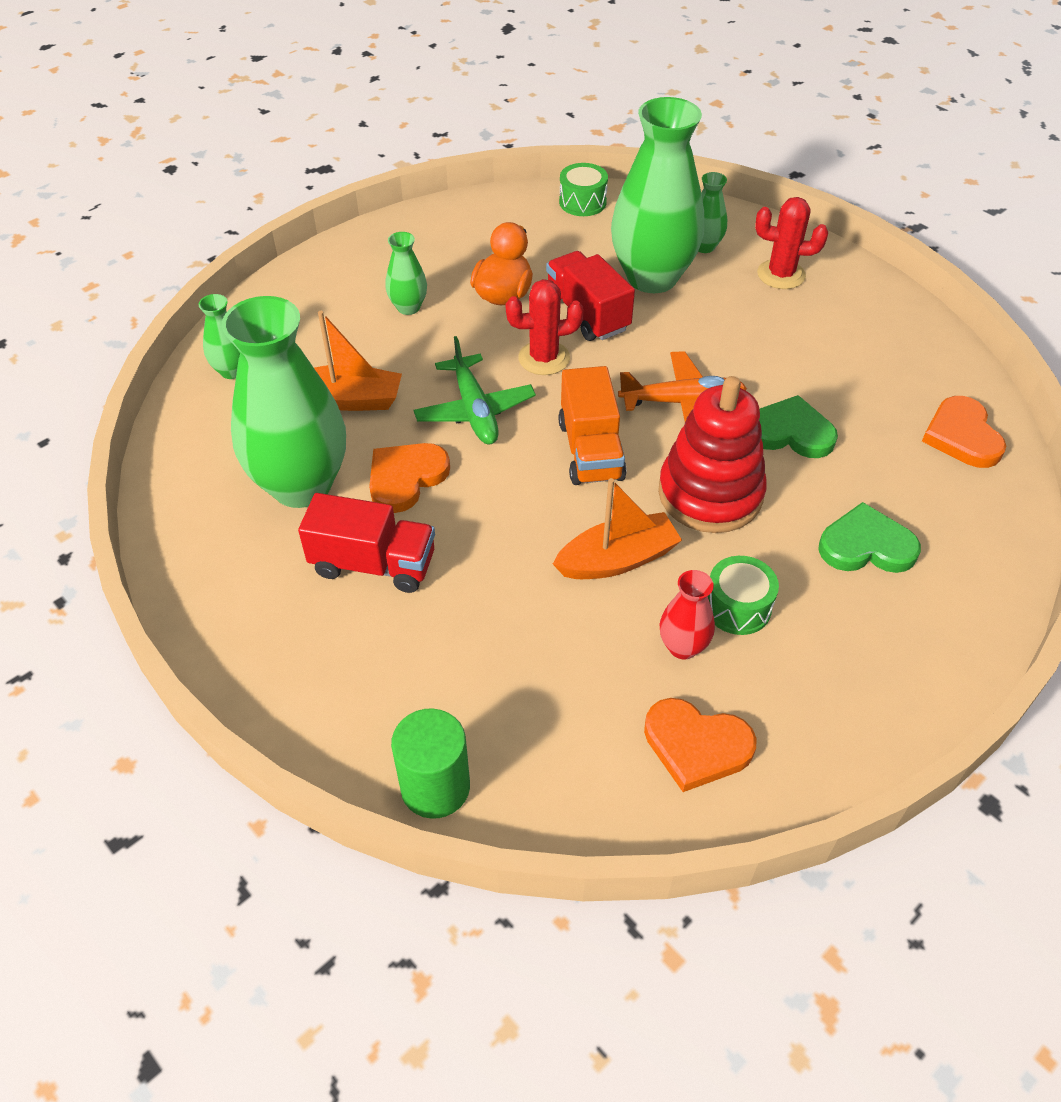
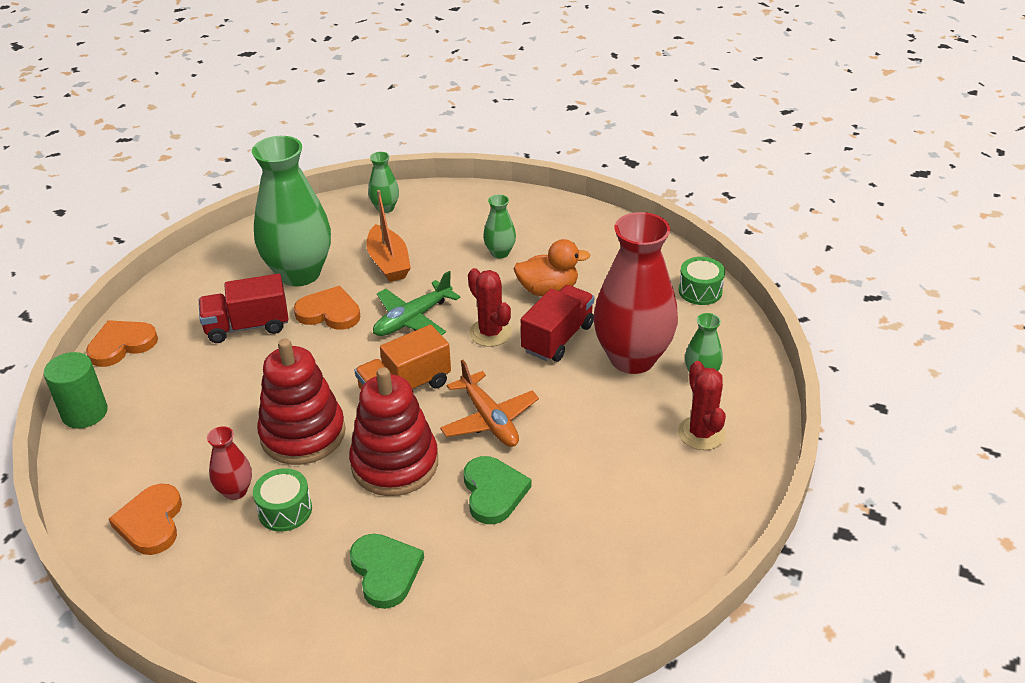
camera: 65 degrees right, 10 degrees down
red truck [298,493,435,593] -> red truck turned 90 degrees clockwise [199,273,288,343]
orange boat [553,478,682,579] -> red stacking toy [257,339,345,465]
green vase [611,97,704,293] -> red vase [594,212,678,374]
orange heart [922,396,1006,468] -> orange heart moved to [86,320,158,367]

